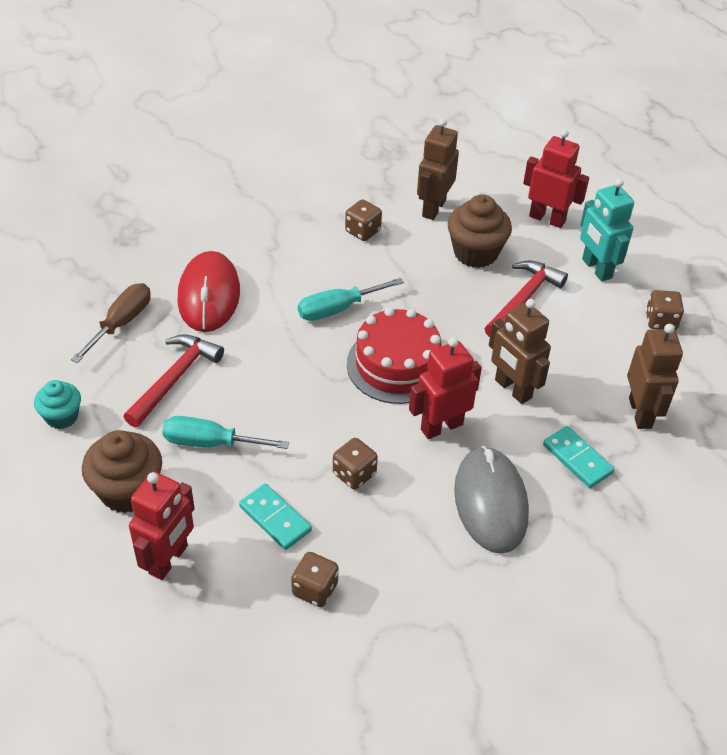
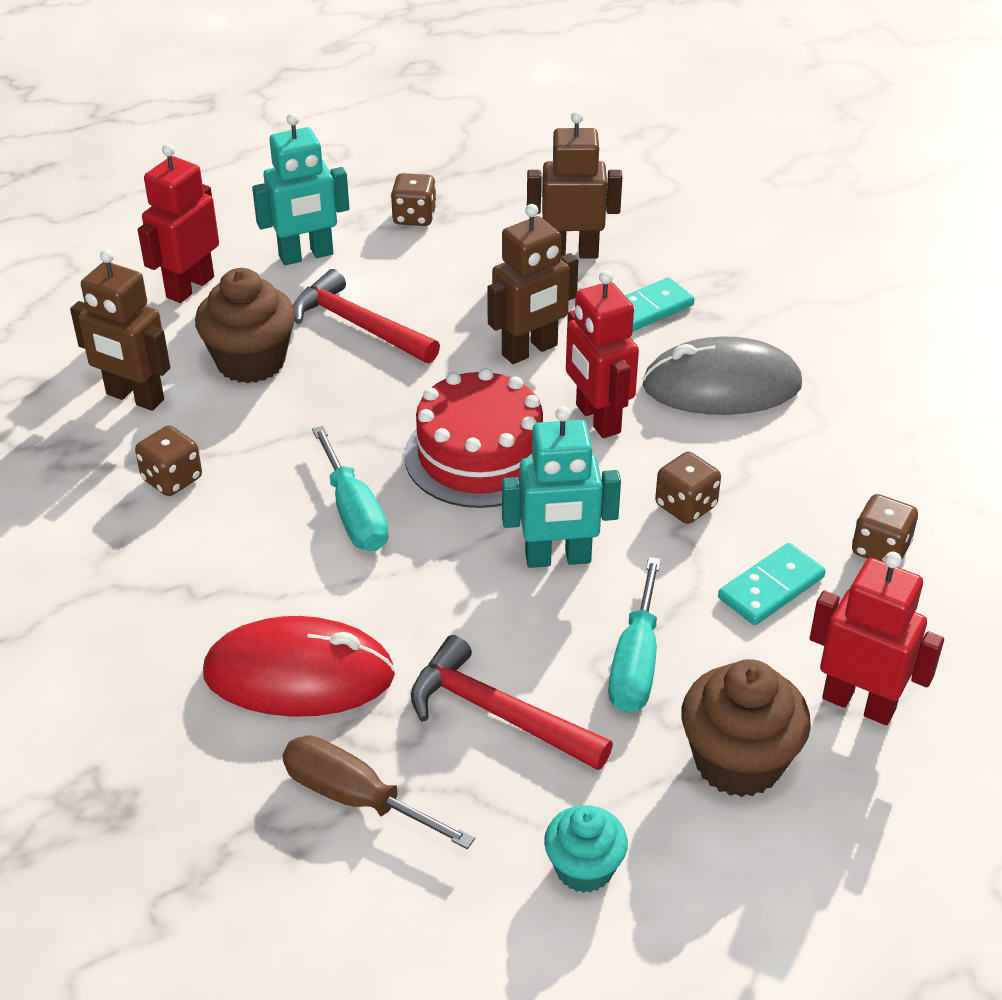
camera: 85 degrees left, 5 degrees down
none -> turquoise robot [502,406,621,568]

